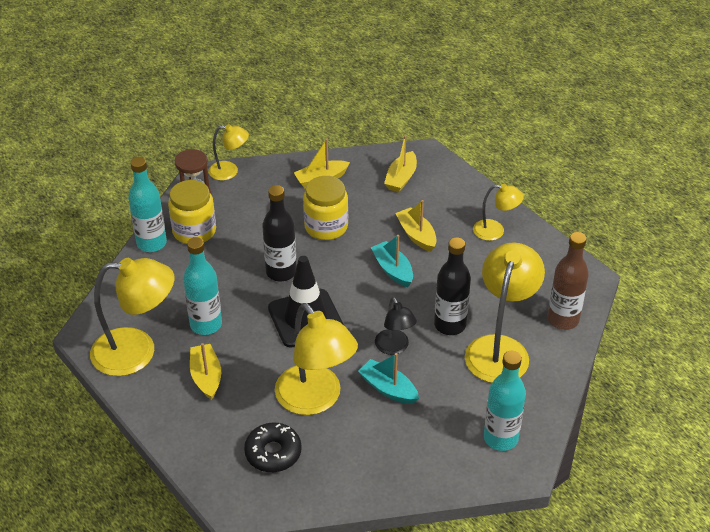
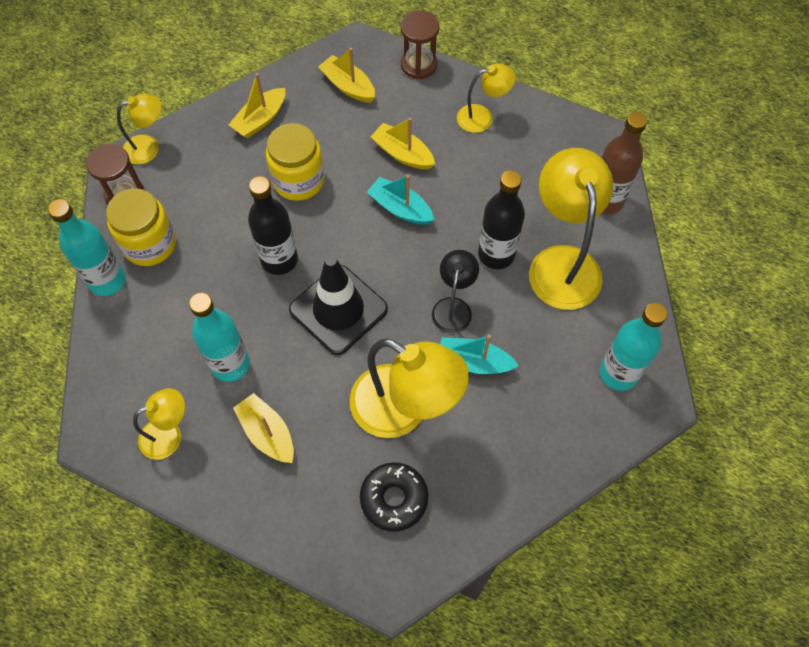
camera: 25 degrees left, 20 degrees up
yellow lamp [90,258,174,376] -> yellow lamp [133,388,185,460], size x0.54
black lamp [375,297,417,355] -> black lamp turned 120 degrees counterclockwise [432,250,479,333]
yellow boat [384,135,417,192] -> yellow boat turned 135 degrees clockwise [318,48,375,103]
none -> brown hourglass [401,11,439,79]

